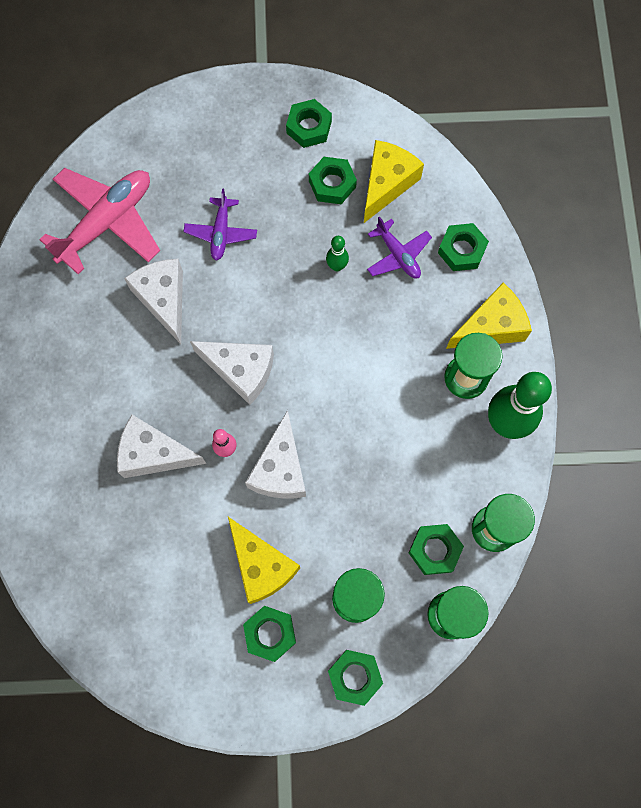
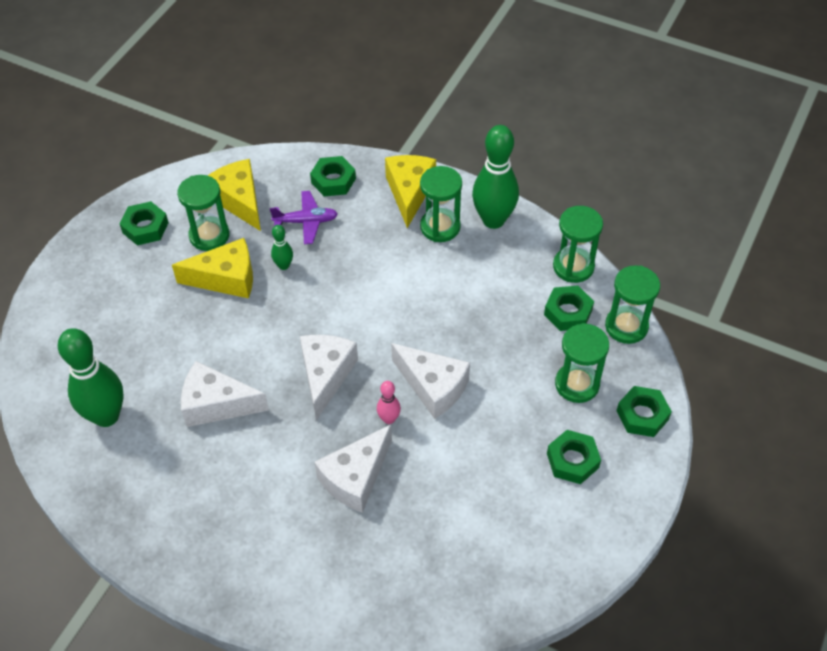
camera: 60 degrees left, 20 degrees down
pink plane [39,168,160,274] -> green bowling pin [58,328,124,427]
purple plane [183,189,257,260] -> none
white cheese [190,341,274,405] -> white cheese turned 45 degrees counterclockwise [300,335,358,421]
yellow cheese [228,517,300,604] -> yellow cheese moved to [172,238,253,298]
green nut [309,157,357,204] -> green hourglass [177,175,229,251]

